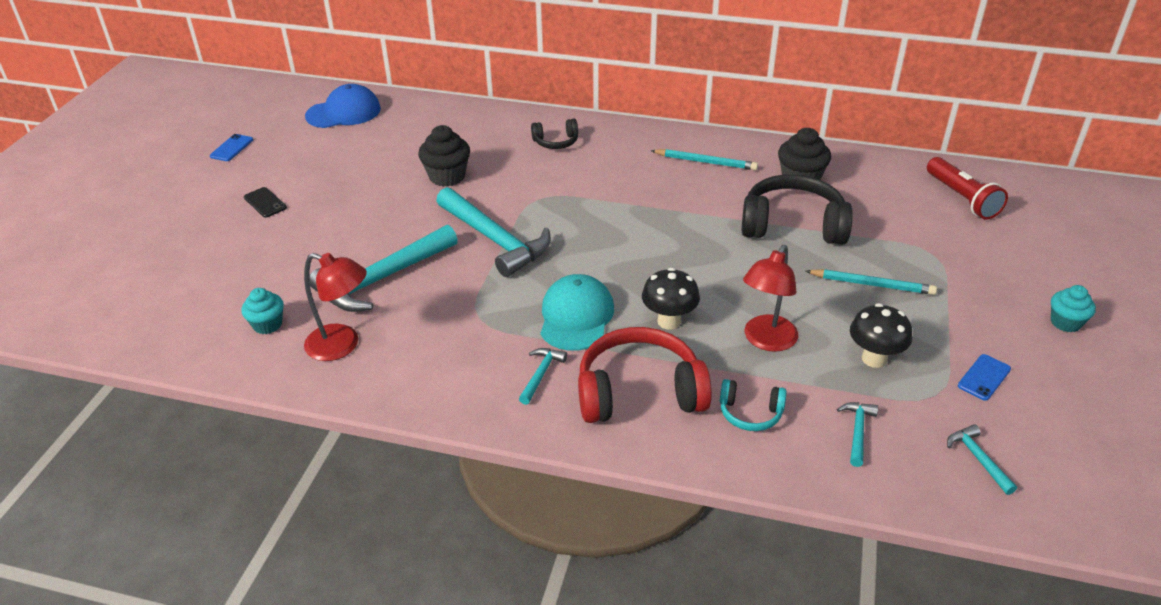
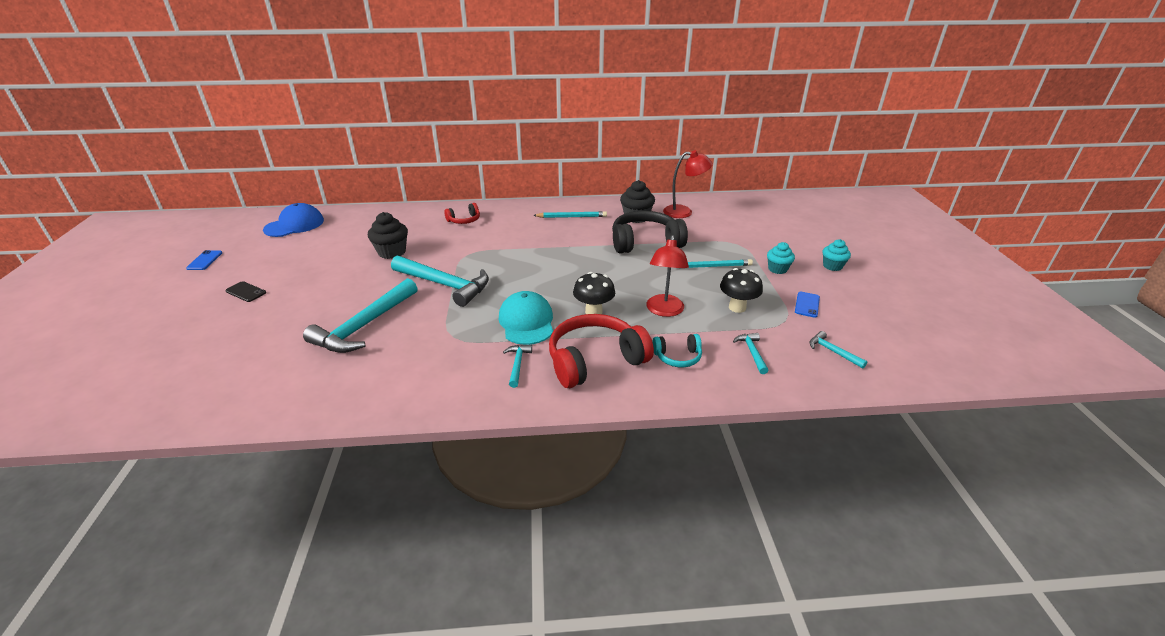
camera: 20 degrees left, 5 degrees down
turquoise cupcake [241,288,284,334] -> turquoise cupcake moved to [767,242,795,274]
red lamp [304,253,367,361] -> red lamp moved to [663,150,713,218]
black headphones [531,119,578,149] -> red headphones [444,203,480,224]
red flashlight [927,157,1008,220] -> none

